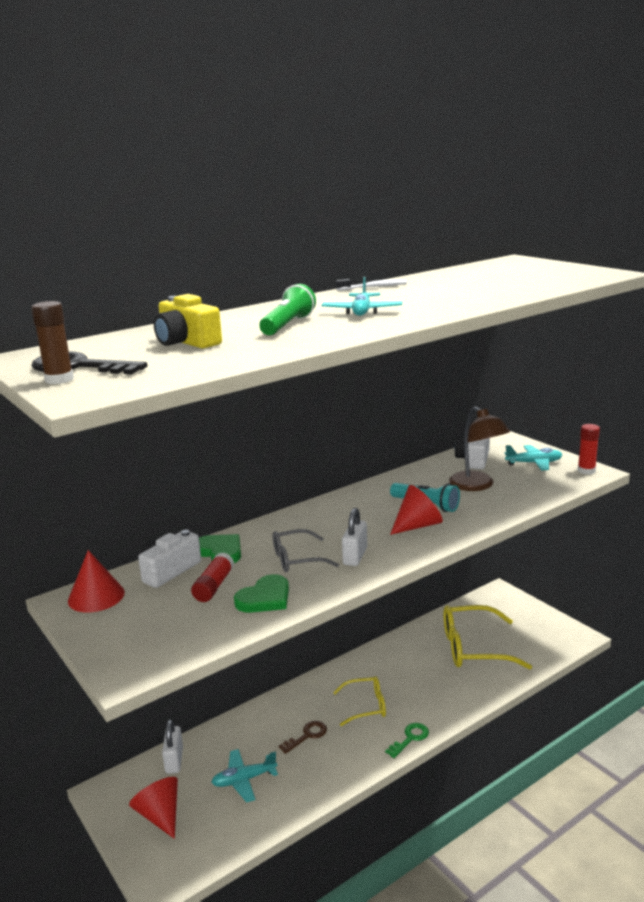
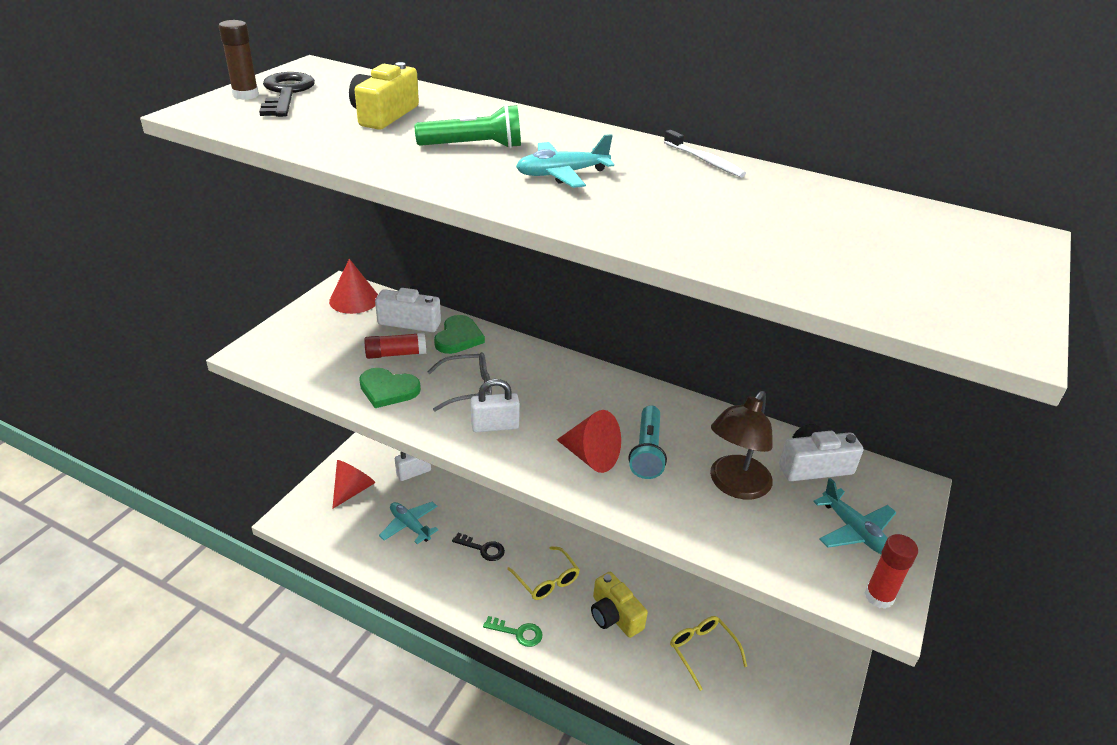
camera: 60 degrees right, 15 degrees up
grey glasses [273,529,339,572] -> grey glasses turned 120 degrees clockwise [427,352,492,412]
brown key [279,721,327,754] -> black key [452,533,505,561]
yellow glasses [444,605,532,670] -> yellow glasses [670,616,747,691], size x0.57
none -> yellow camera [591,572,648,638]

